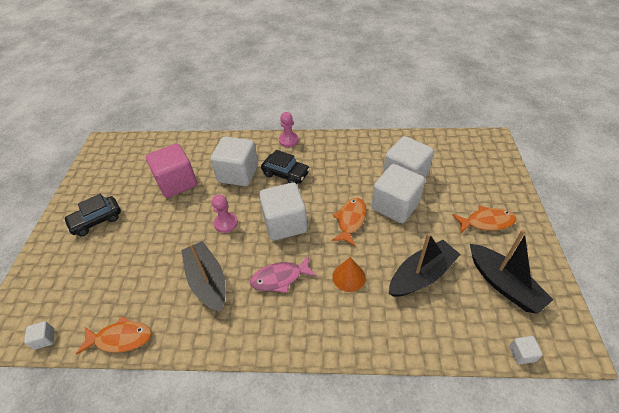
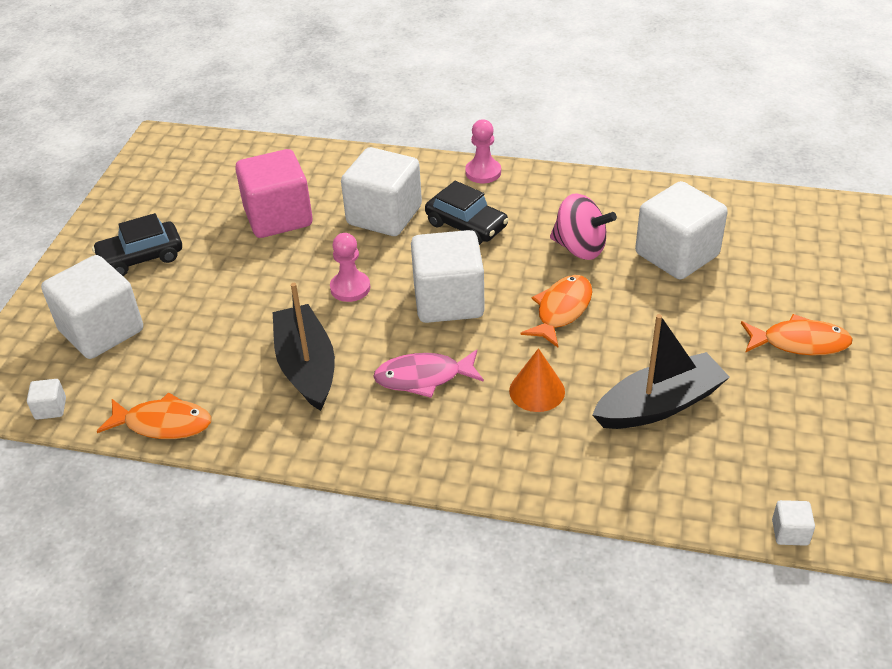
camera: 10 degrees right, 5 degrees down
white cube [371,164,425,223] -> white cube moved to [41,255,143,359]
black boat [470,230,553,314] -> none
none -> pink spinning top [550,193,617,260]

